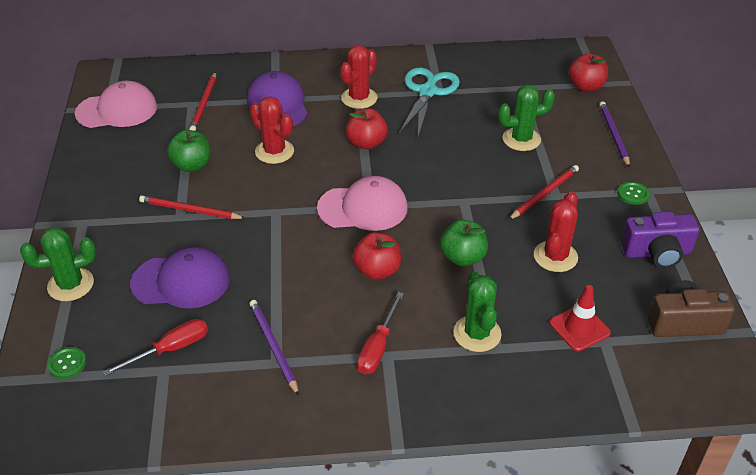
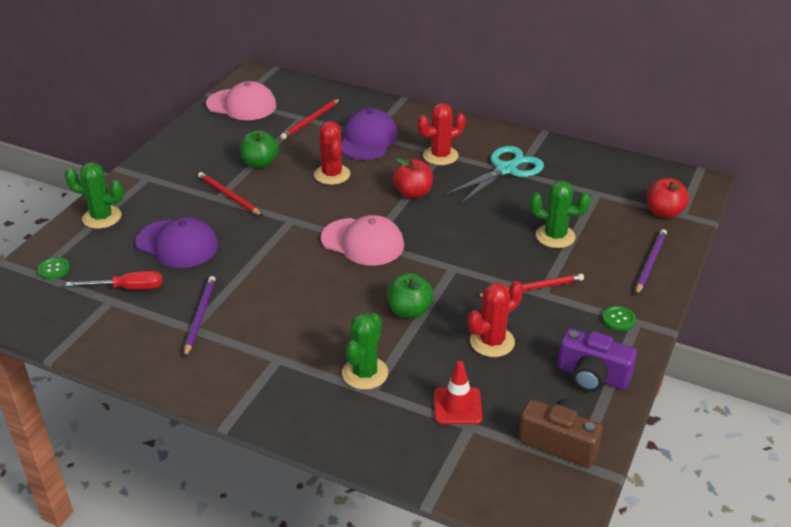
camera: 30 degrees right, 5 degrees down
red apple [353,232,401,280] -> none
red screwdriver [357,292,404,375] -> none

